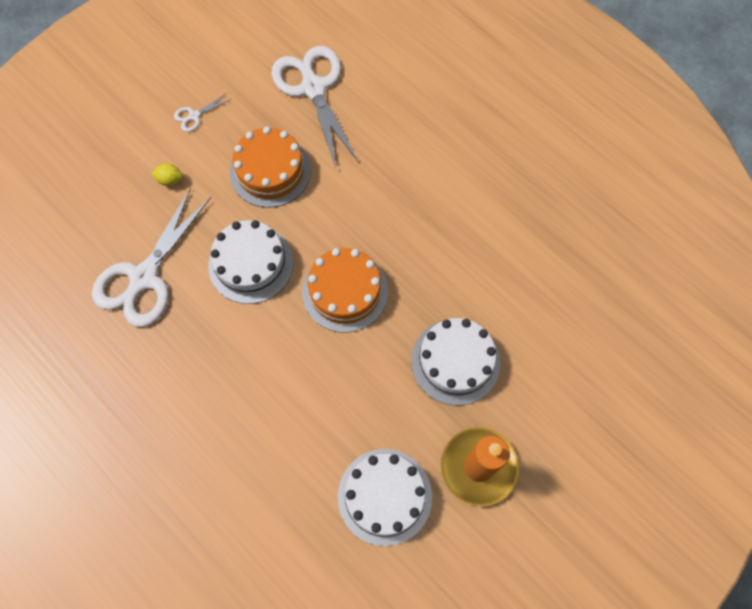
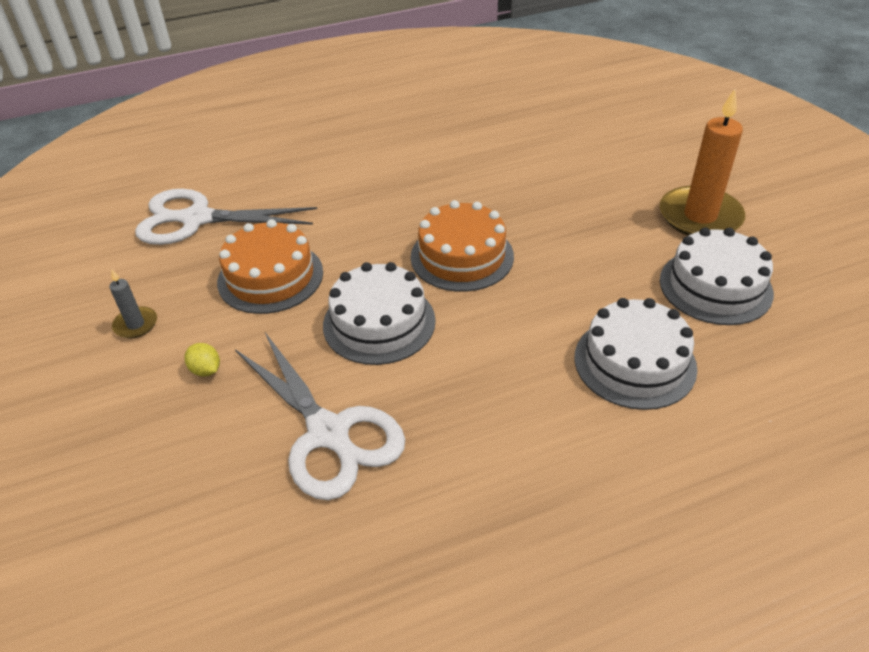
camera: 65 degrees left, 25 degrees down
yellow lemon [151,164,183,186] -> yellow lemon turned 75 degrees counterclockwise [184,343,220,377]
white scissors [174,93,232,132] -> grey candle [109,269,157,338]
white cake [411,318,500,406] -> white cake moved to [574,298,698,410]

